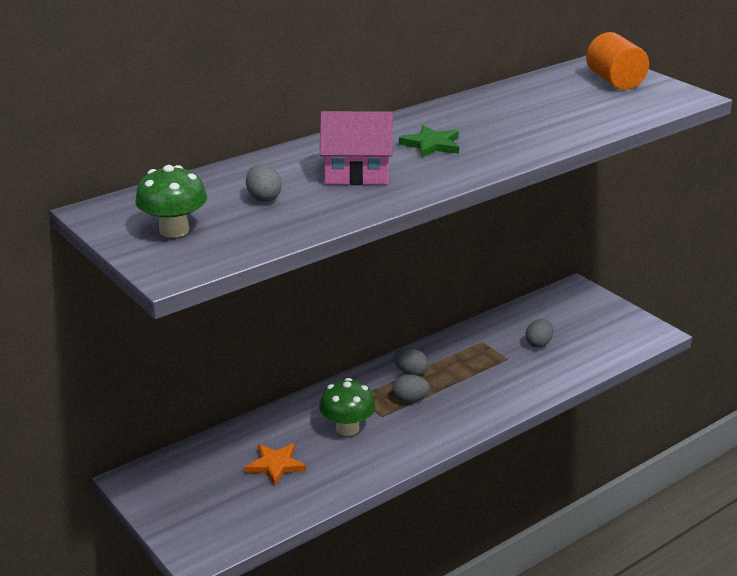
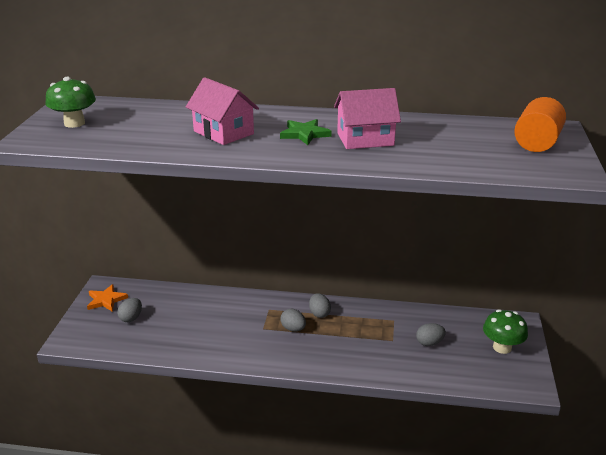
camera: 45 degrees right, 0 degrees up
orange star [245,443,306,486] -> orange star moved to [87,284,128,312]
grey egg [246,164,282,202] -> grey egg moved to [117,298,142,322]
green mushroom [319,378,375,436] -> green mushroom moved to [483,309,528,354]
none -> pink house [334,88,401,149]

